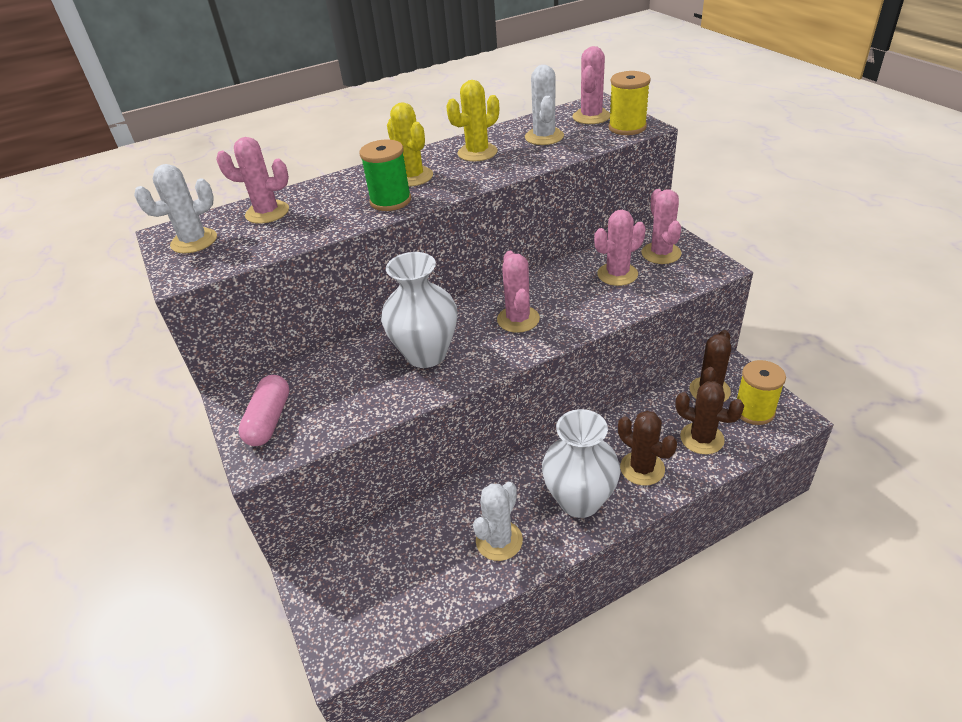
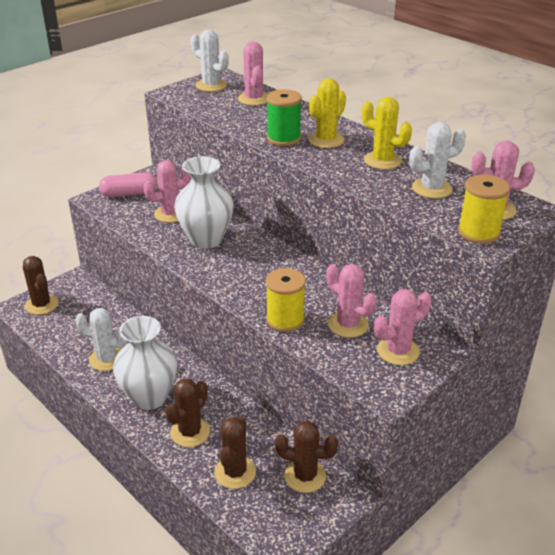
camera: 70 degrees right, 5 degrees down
pink cactus [497,251,540,333] -> pink cactus moved to [143,160,191,223]
yellow spool [737,360,786,425] -> yellow spool moved to [266,268,306,332]
none -> brown cactus [23,256,58,315]

